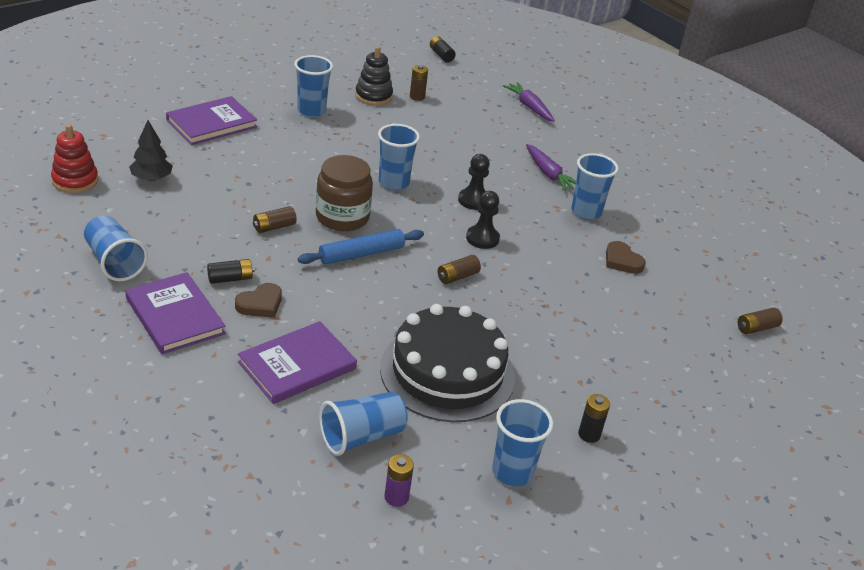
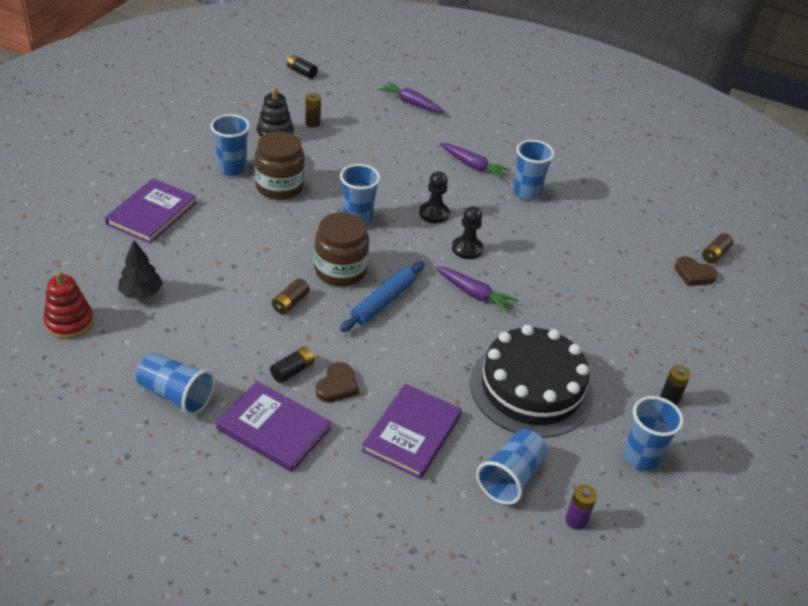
camera: 25 degrees left, 5 degrees up
brown battery [438,255,481,284] -> purple carrot [435,266,518,313]
brown heart [606,241,646,274] -> brown heart moved to [675,257,718,286]
none -> brown jar [255,131,305,200]

